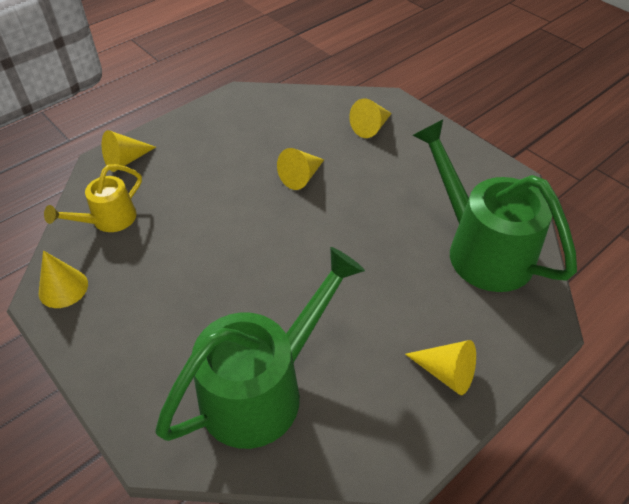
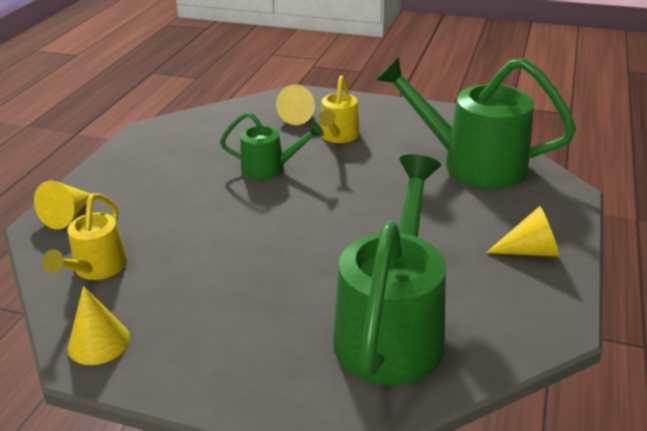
camera: 30 degrees left, 15 degrees down
yellow cone [277,148,324,190] -> green watering can [220,112,324,180]
none -> yellow watering can [319,75,360,143]

